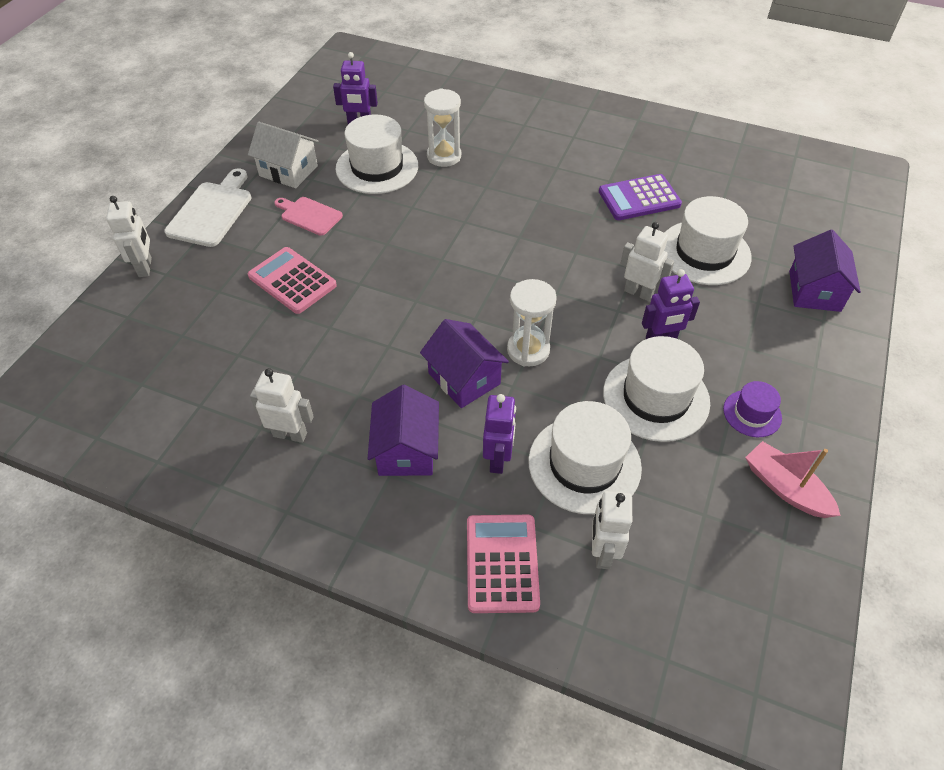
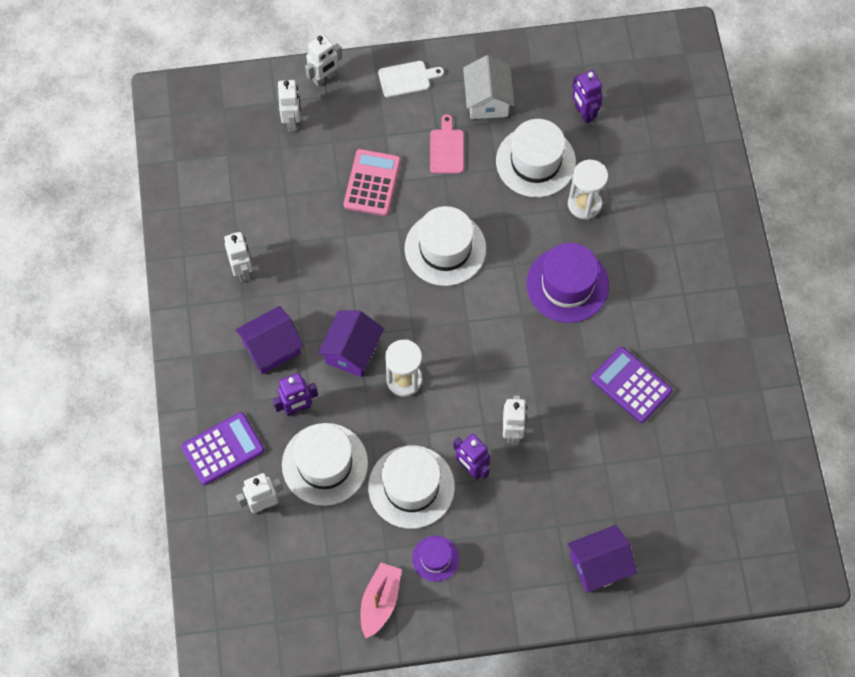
camera: 60 degrees right, 15 degrees up
white cutting board [164,168,251,247] -> white cutting board [378,61,444,97], size x0.64
pink calculator [467,515,540,613] -> purple calculator [181,412,264,485]
white hat [664,196,752,285] -> white hat moved to [405,206,486,286]
none -> white robot [278,80,301,132]
none -> purple hat [526,243,609,323]

